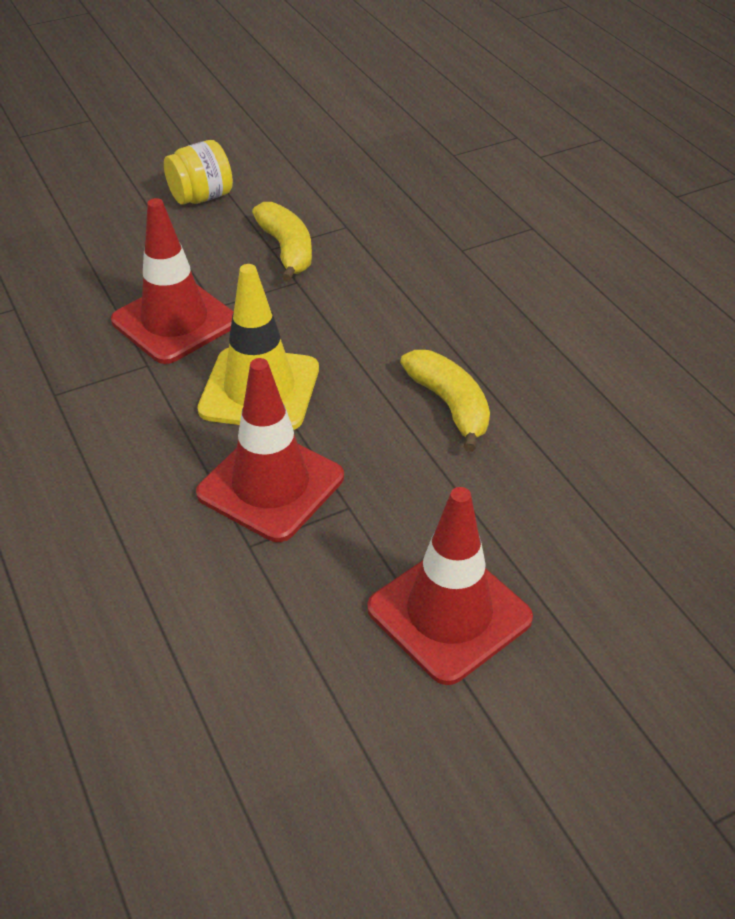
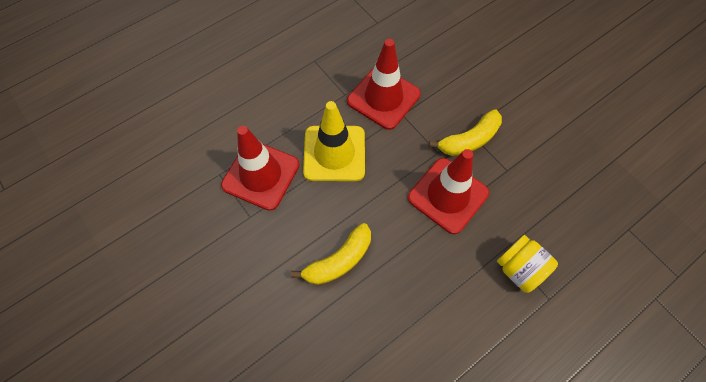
camera: 80 degrees right, 20 degrees up
yellow jar [164,140,233,205] -> yellow jar moved to [497,235,558,293]
red traffic cone [367,487,533,685] -> red traffic cone moved to [408,149,489,234]

